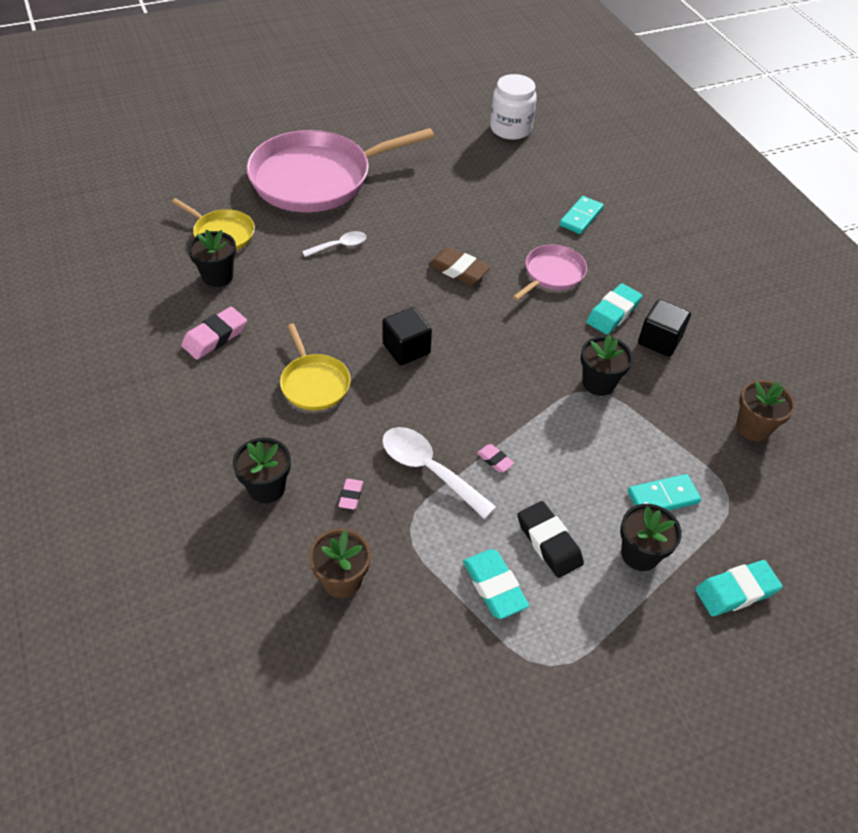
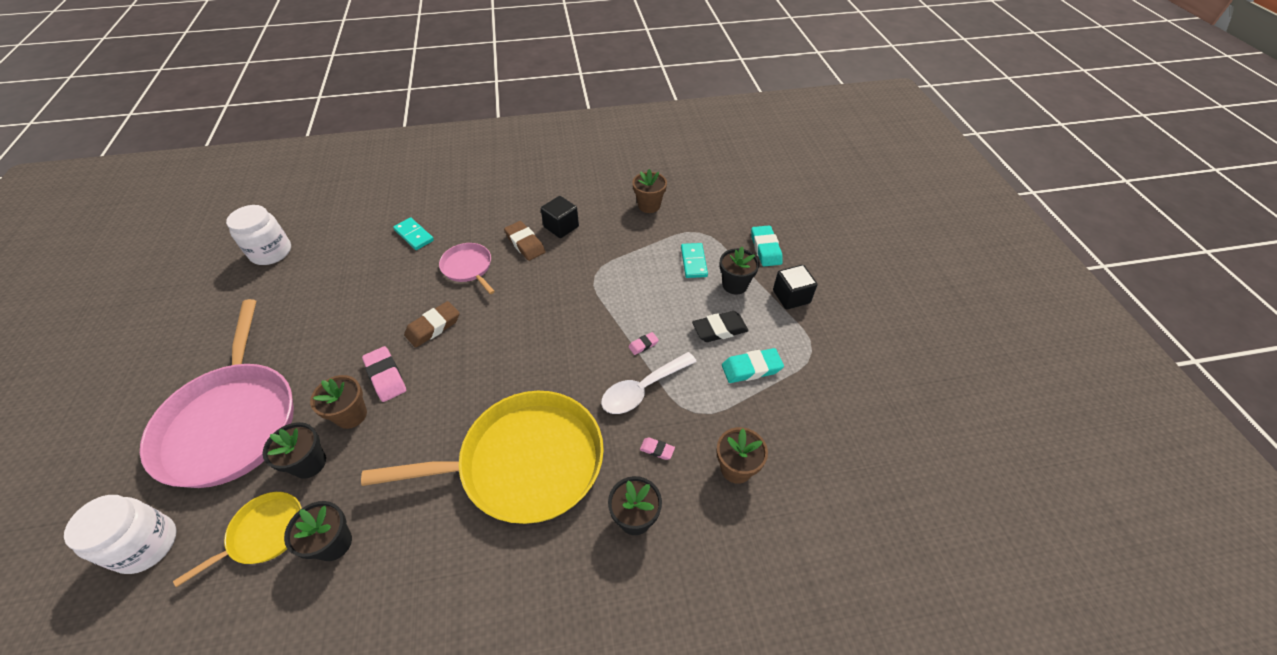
camera: 75 degrees left, 0 degrees up
pink eraser [181,307,247,360] -> pink eraser moved to [362,346,406,402]
yellow pan [280,324,351,410] -> yellow pan [361,391,604,524], size x2.12
white spoon [302,231,366,257] -> brown flower pot [310,375,367,429]
black cube [382,307,432,365] -> black cube moved to [773,265,817,310]
black flower pot [581,335,633,396] -> black flower pot moved to [263,422,326,479]
turquoise eraser [586,284,642,335] -> brown eraser [504,221,546,261]
none -> white jar [64,495,177,574]

